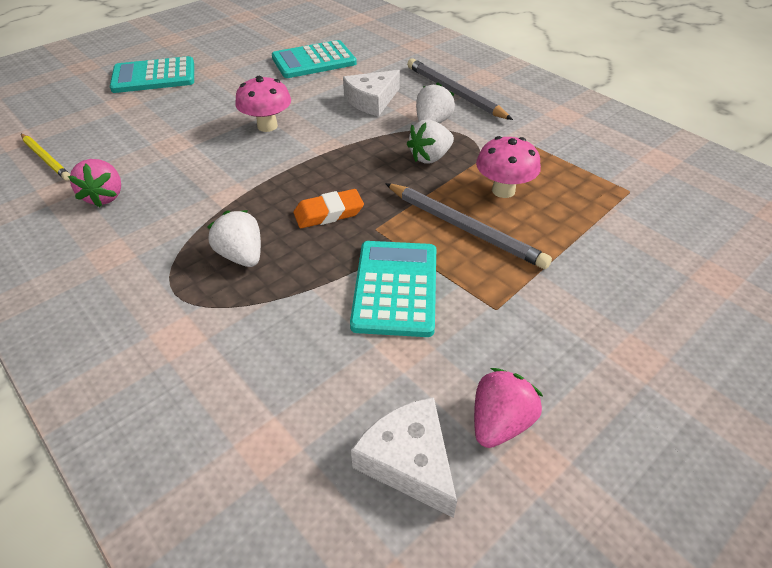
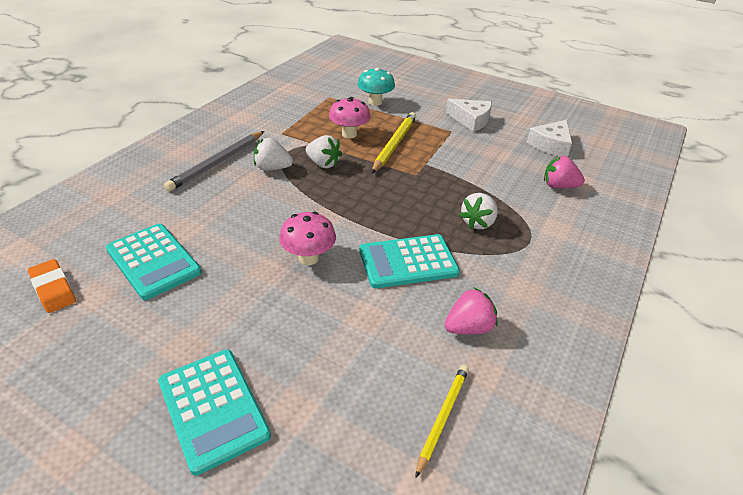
camera: 110 degrees left, 5 degrees down
orange eraser [293,189,364,228] -> orange eraser moved to [28,259,76,313]
white cheese [343,70,400,116] -> white cheese moved to [446,99,492,132]
turquoise calculator [350,241,436,337] -> turquoise calculator moved to [359,234,460,289]
grey pencil [385,183,552,269] -> yellow pencil [372,112,416,173]
pink strawberry [474,368,543,448] -> pink strawberry moved to [544,156,585,189]
none -> turquoise mushroom [357,68,395,106]

